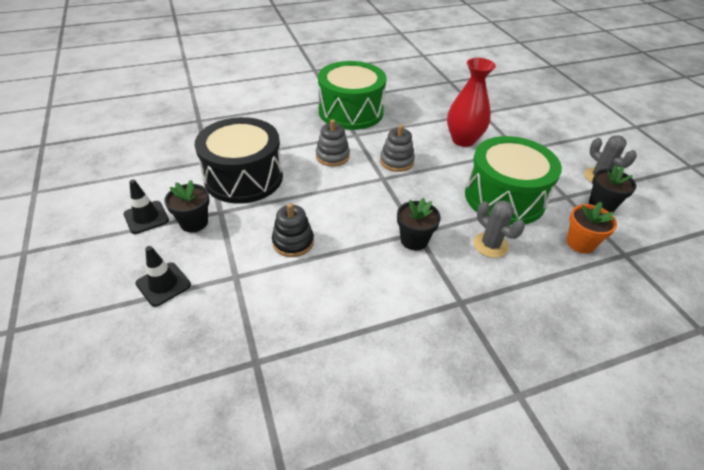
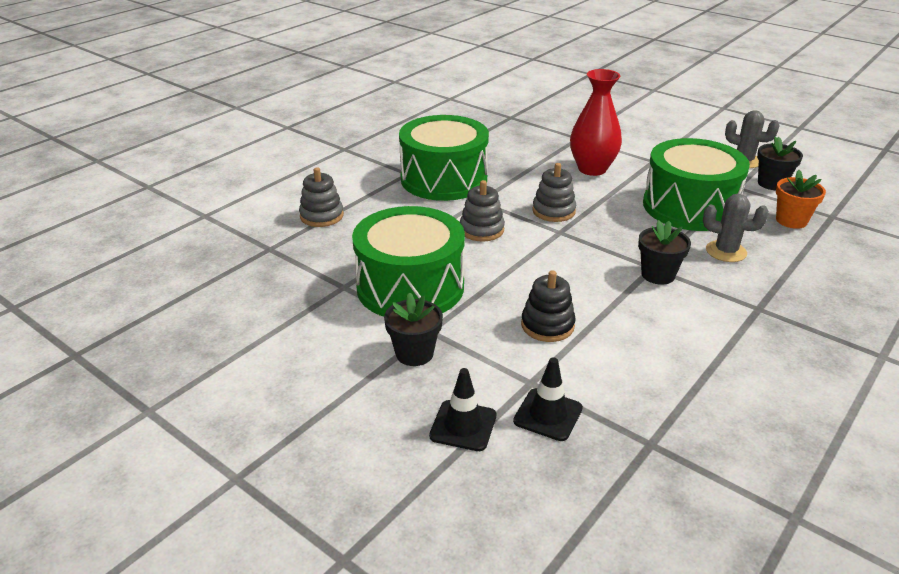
camera: 30 degrees left, 10 degrees down
black traffic cone [123,179,169,234] -> black traffic cone moved to [513,357,583,441]
black drum [194,117,283,204] -> green drum [352,206,465,316]
none -> grey stacking toy [299,167,344,227]

